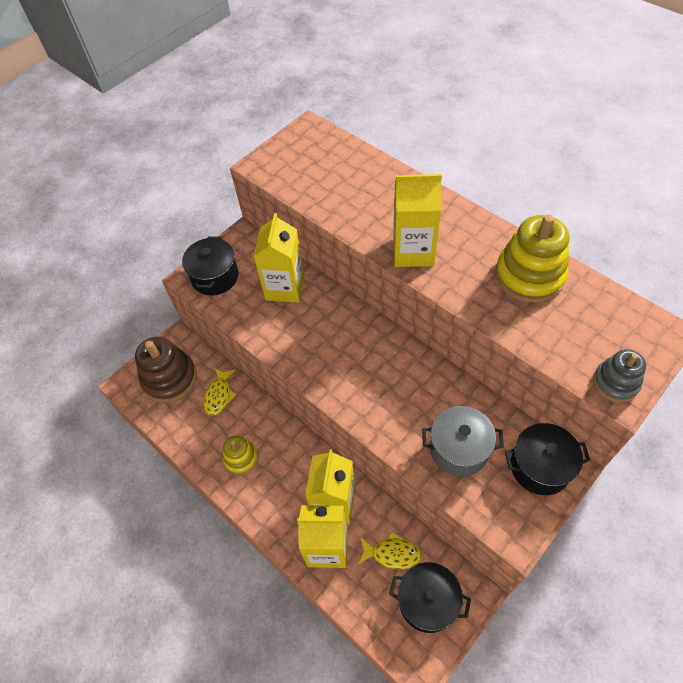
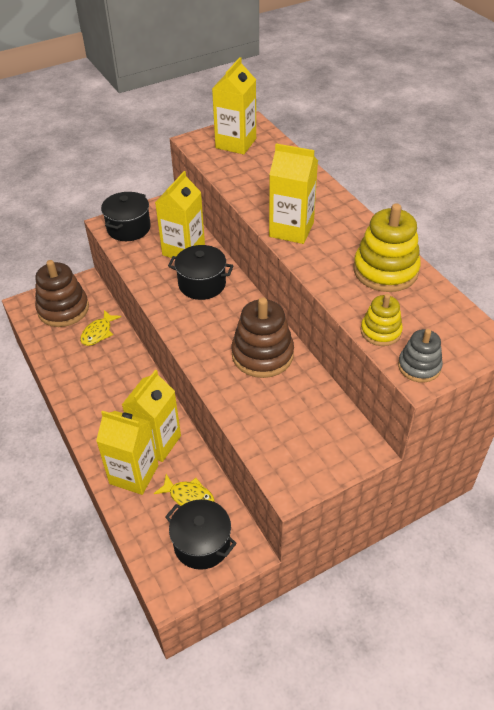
camera: 15 degrees right, 10 degrees down
yellow stacking toy [223,435,258,475] -> yellow stacking toy moved to [361,294,403,346]
grey pot [422,406,504,477] -> none
black pot [505,423,590,495] -> black pot moved to [168,245,234,300]
none -> yellow carton [212,57,256,155]
none -> brown stacking toy [231,297,294,378]

